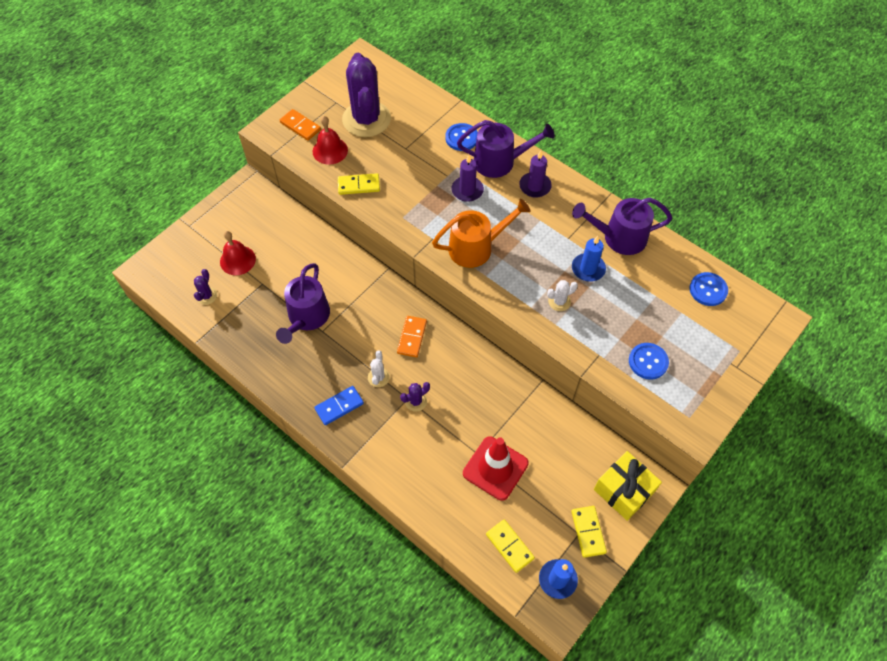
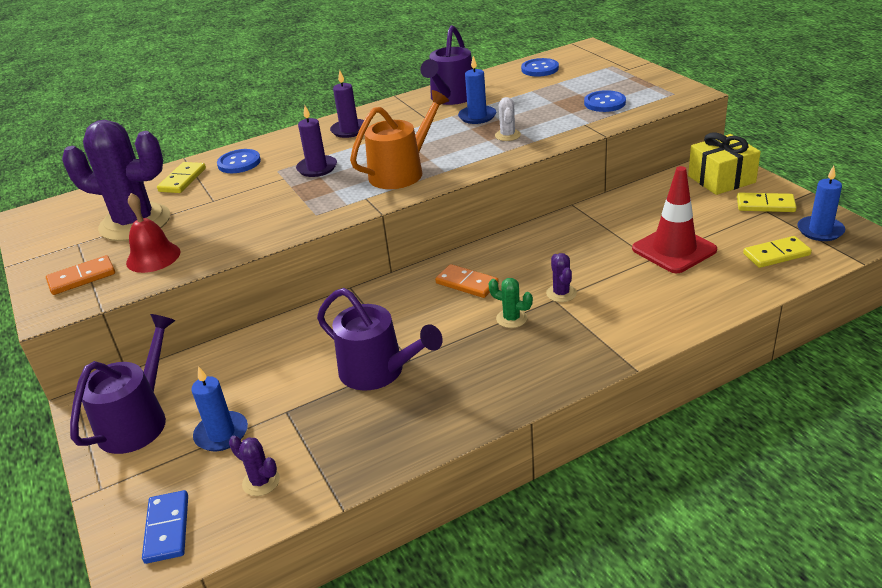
camera: 65 degrees left, 25 degrees down
red bell [220,231,256,275] -> blue candle [191,366,248,451]
blue domino [314,386,364,425] -> blue domino moved to [142,490,188,564]
yellow domino [338,173,380,195] -> yellow domino moved to [157,162,206,193]
white cactus [368,351,390,387] -> green cactus [488,278,533,328]
orange watering can [432,199,531,268] -> orange watering can turned 45 degrees clockwise [350,90,449,189]
purple watering can [457,120,555,178] -> purple watering can moved to [70,314,176,454]

